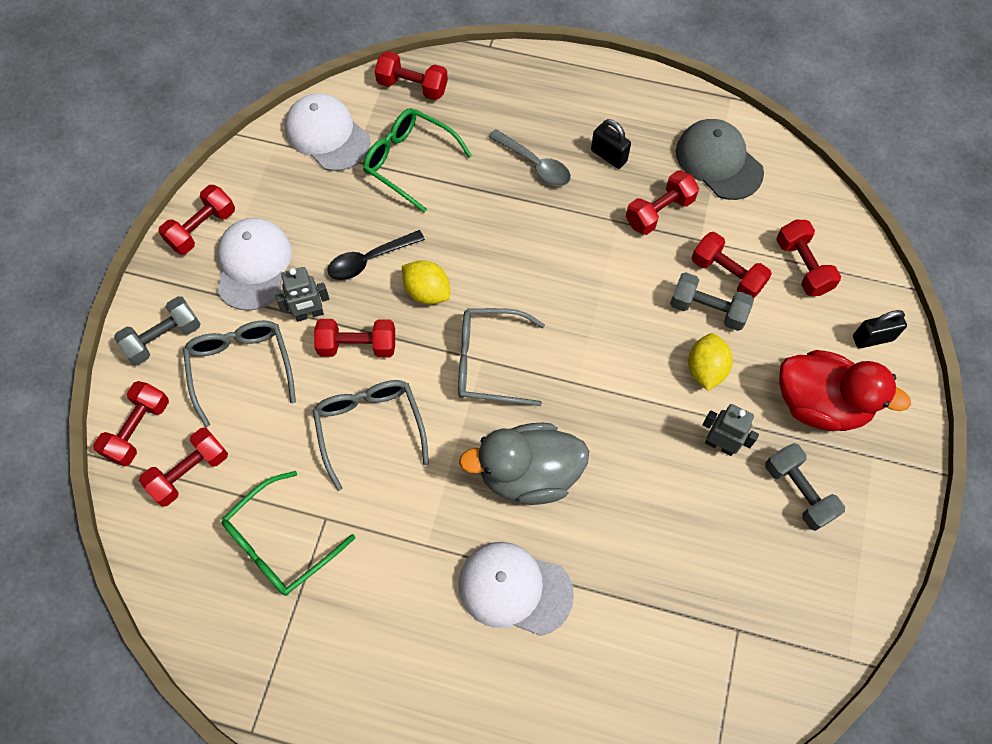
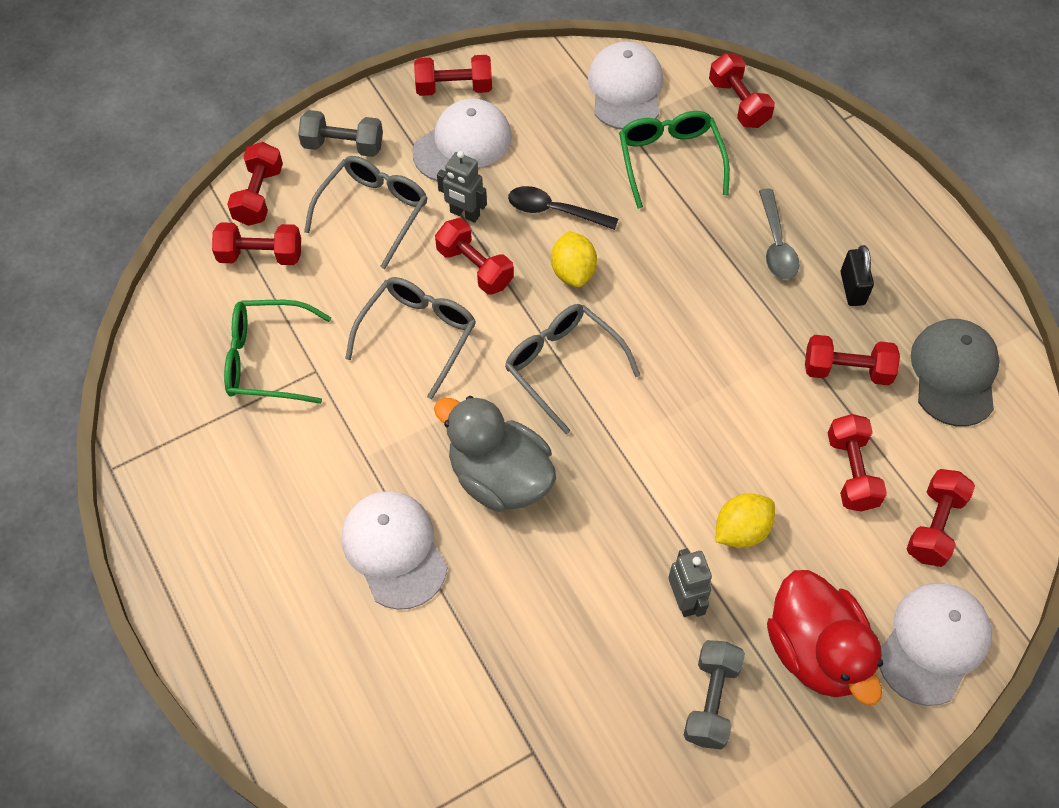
camera: 45 degrees right, 5 degrees down
red dumbbell [93,381,169,466] -> red dumbbell turned 60 degrees counterclockwise [227,142,283,226]
grey dumbbell [670,272,754,331] -> none
black padlock [853,310,907,349] -> white cap [879,583,992,706]

